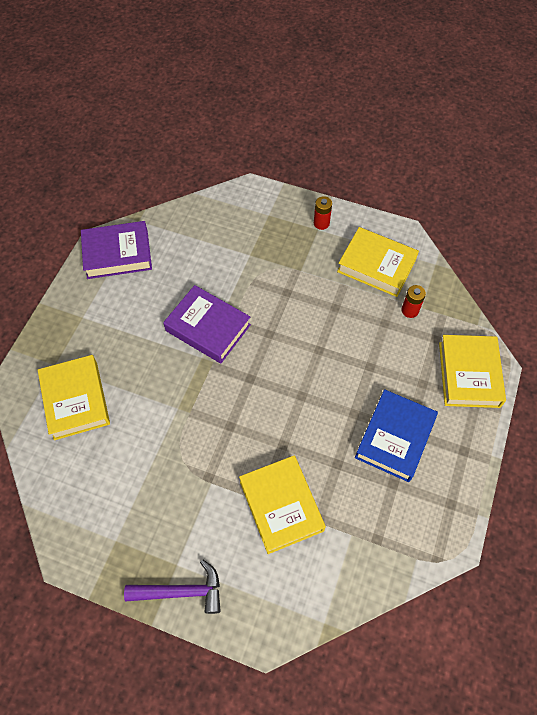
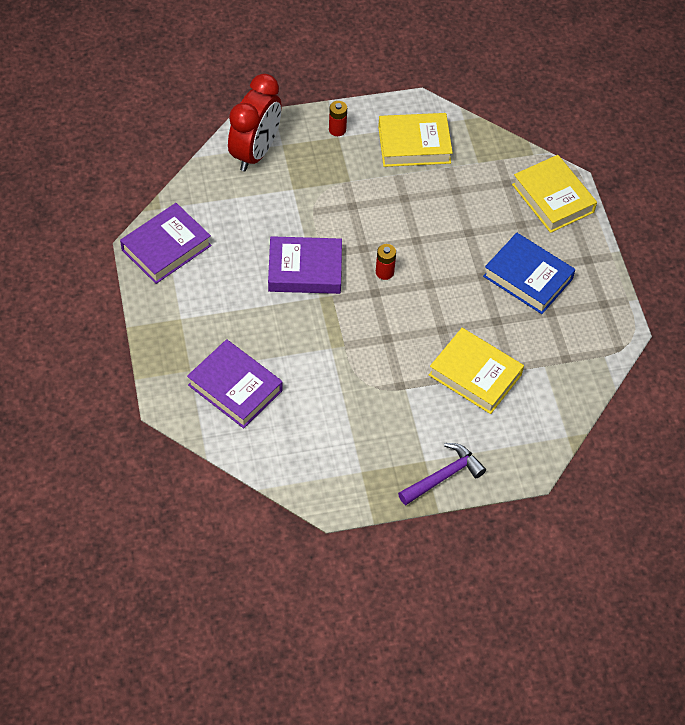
camera: 35 degrees left, 5 degrees down
yellow book [38,355,110,440] -> purple book [187,339,283,428]
blue book [355,389,438,482] -> blue book turned 45 degrees counterclockwise [483,233,575,314]
red battery [401,285,426,318] -> red battery moved to [376,244,396,280]
none -> red clock [228,74,282,172]

